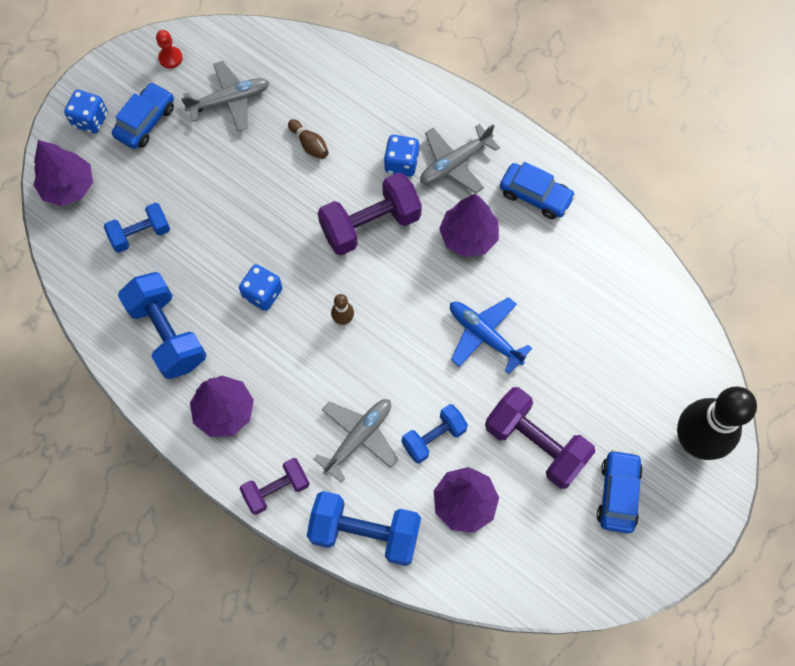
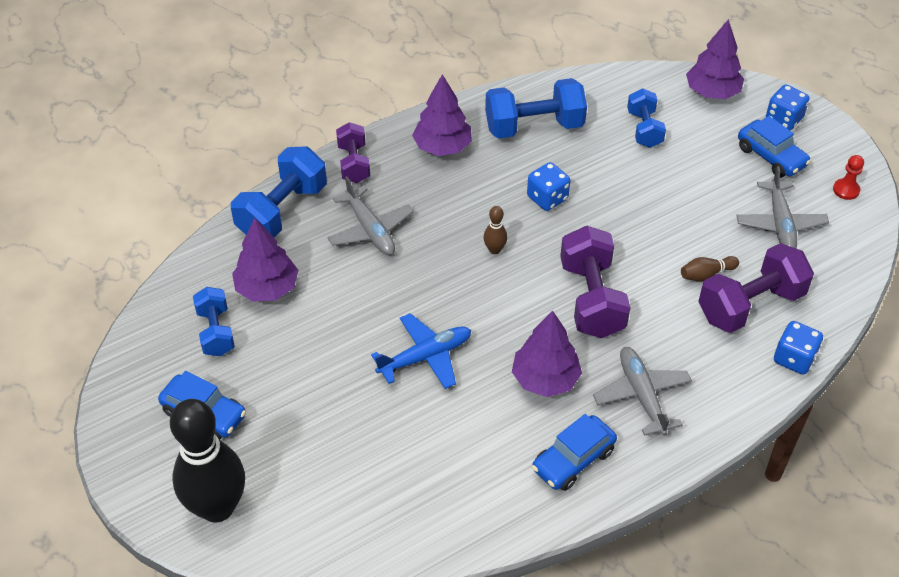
camera: 110 degrees right, 20 degrees down
blue dice [384,135,419,177] -> blue dice moved to [774,321,823,375]
blue dumbbell [402,404,468,463] -> blue dumbbell moved to [193,287,235,356]
purple dumbbell [485,387,595,489] -> purple dumbbell moved to [698,243,814,333]

